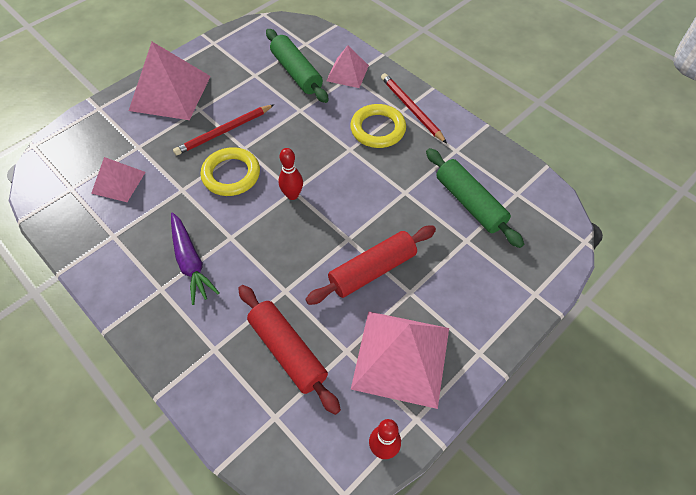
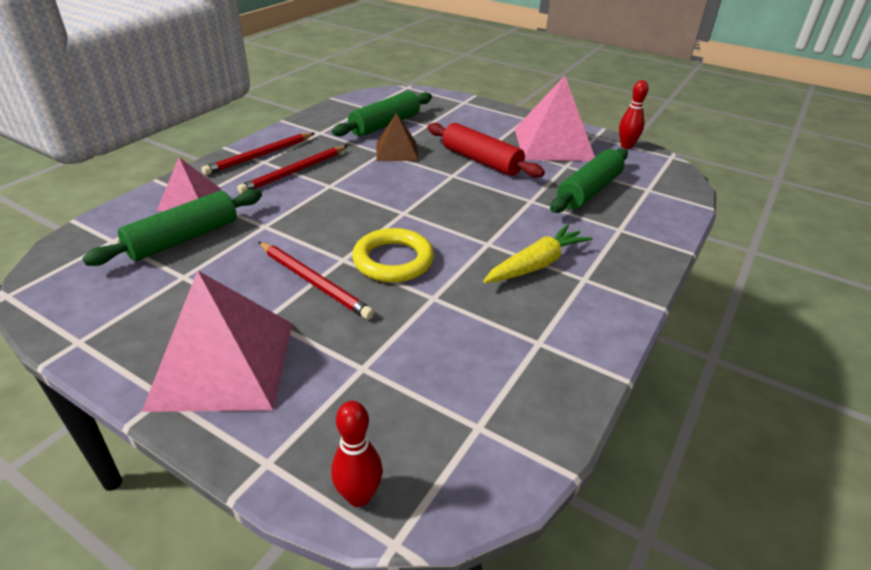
camera: 105 degrees left, 20 degrees down
pink pyramid [91,157,146,202] -> none
purple carrot [171,212,219,305] -> yellow carrot [483,224,592,283]
red rolling pin [238,285,341,415] -> green rolling pin [550,148,628,213]
red bowling pin [279,148,303,200] -> red bowling pin moved to [331,401,383,507]
yellow ring [350,104,406,148] -> red pencil [237,146,348,194]
none -> brown pyramid [376,113,419,161]

